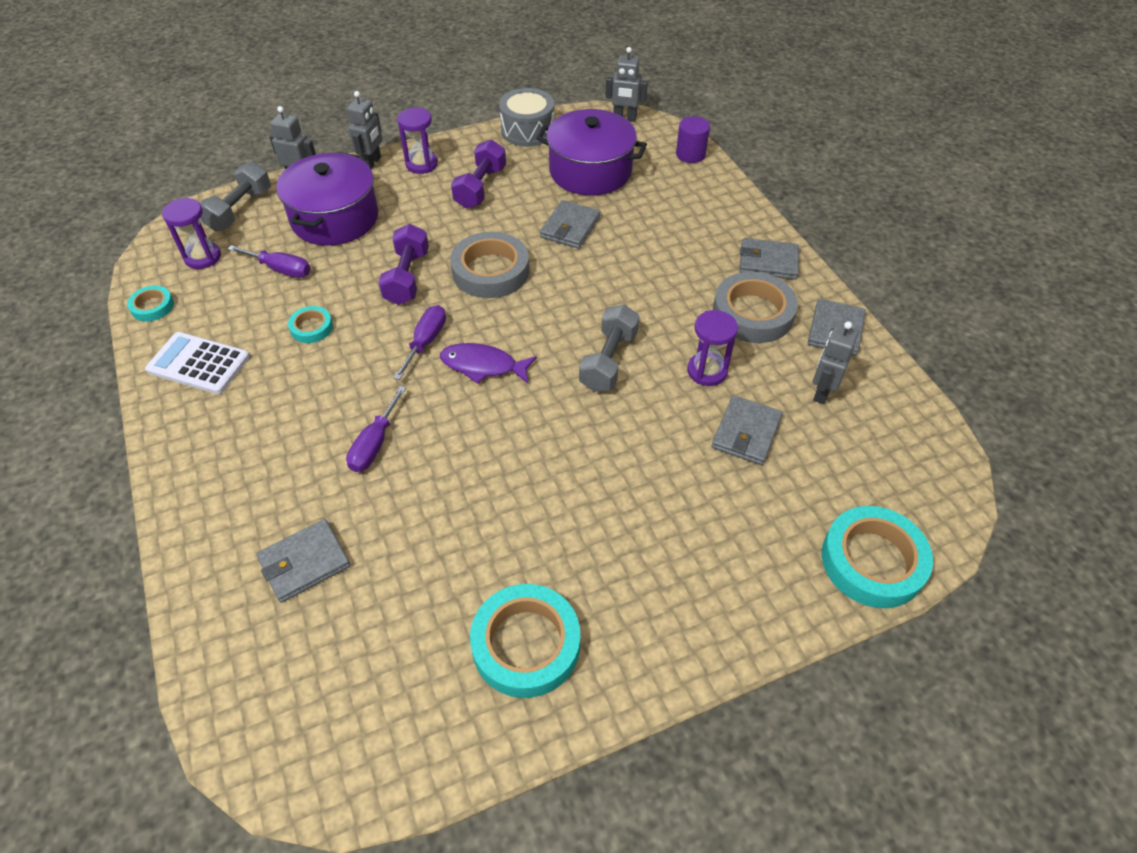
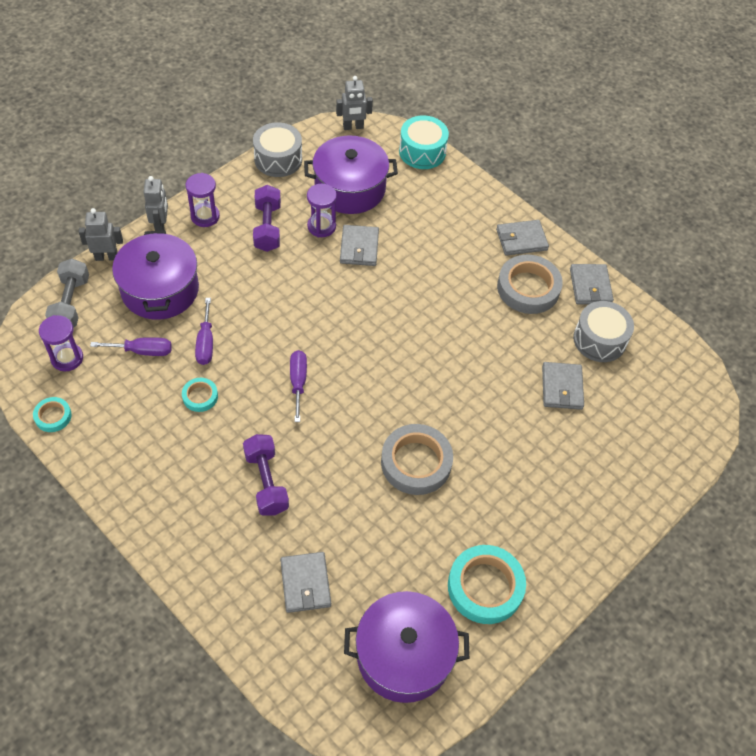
camera: 25 degrees left, 5 degrees up
white calculator [145,332,250,394] -> none
grey wallet [257,519,351,603] -> grey wallet turned 45 degrees counterclockwise [280,552,331,613]
purple screwdriver [346,386,406,472] -> purple screwdriver moved to [195,298,213,365]
purple dumbbell [379,224,429,305] -> purple dumbbell moved to [243,434,289,515]
purple fish [440,343,537,384] -> none
grey tape [450,232,529,298] -> grey tape moved to [381,424,453,495]
grey dumbbell [579,304,640,392] -> none
purple cylinder [676,116,710,163] -> turquoise drum [399,115,449,169]
purple hourglass [687,310,738,386] -> purple hourglass moved to [307,184,337,237]
grey robot [813,321,859,404] -> grey drum [573,301,634,362]
turquoise tape [822,506,933,608] -> none
none -> purple pot [344,591,469,703]

